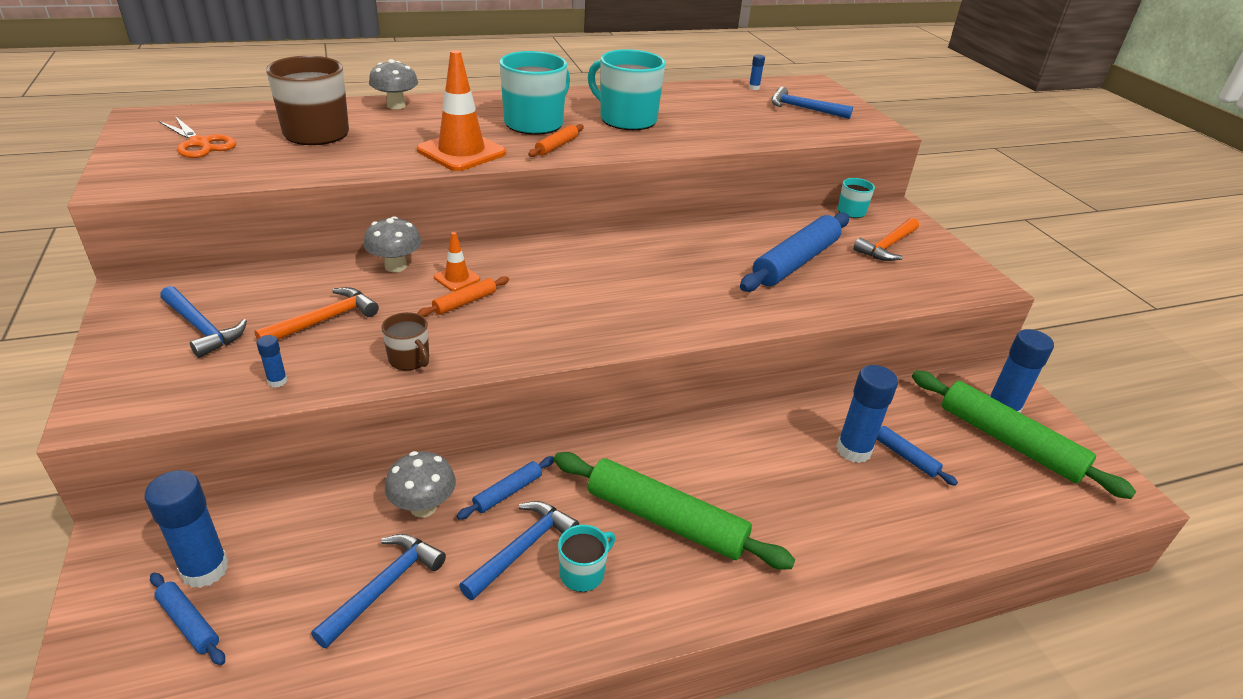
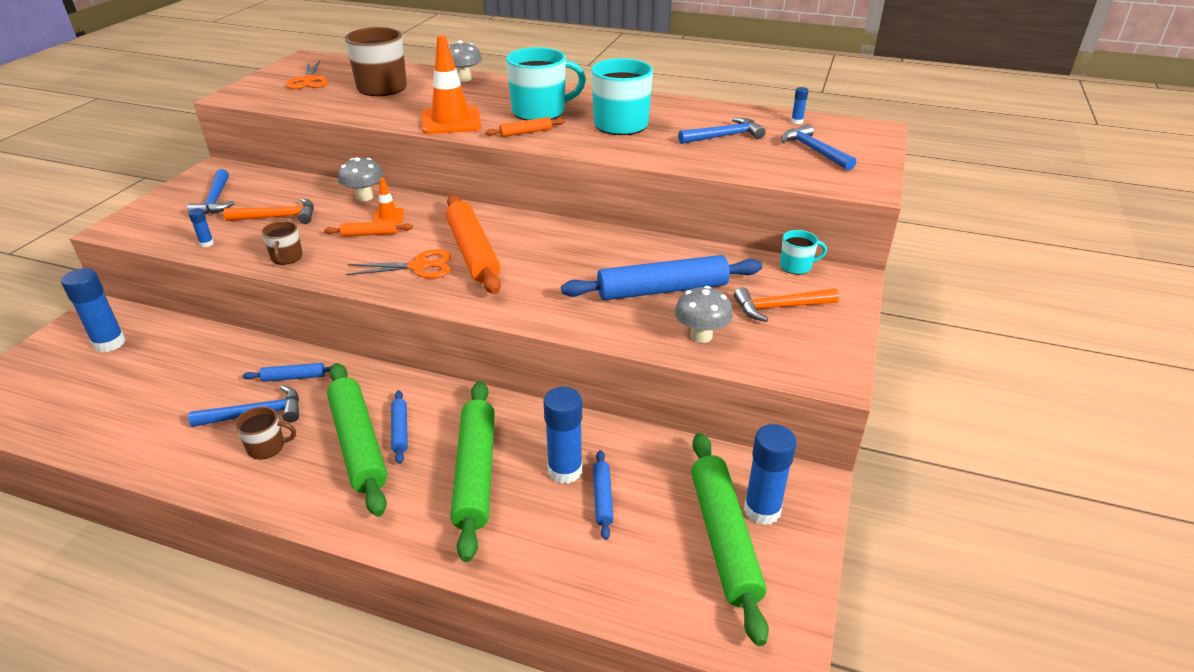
camera: 40 degrees right, 0 degrees up
blue rolling pin [150,573,225,665] -> blue rolling pin moved to [391,390,408,464]
blue hammer [311,534,446,648] -> blue hammer moved to [678,118,766,144]
grey mushroom [385,451,456,518] -> grey mushroom moved to [675,286,733,343]
turquoise mug [558,525,615,592] -> brown mug [235,407,296,459]
none -> orange scissors [346,249,451,279]
none -> orange rolling pin [446,195,501,294]
none -> green rolling pin [450,381,495,562]

